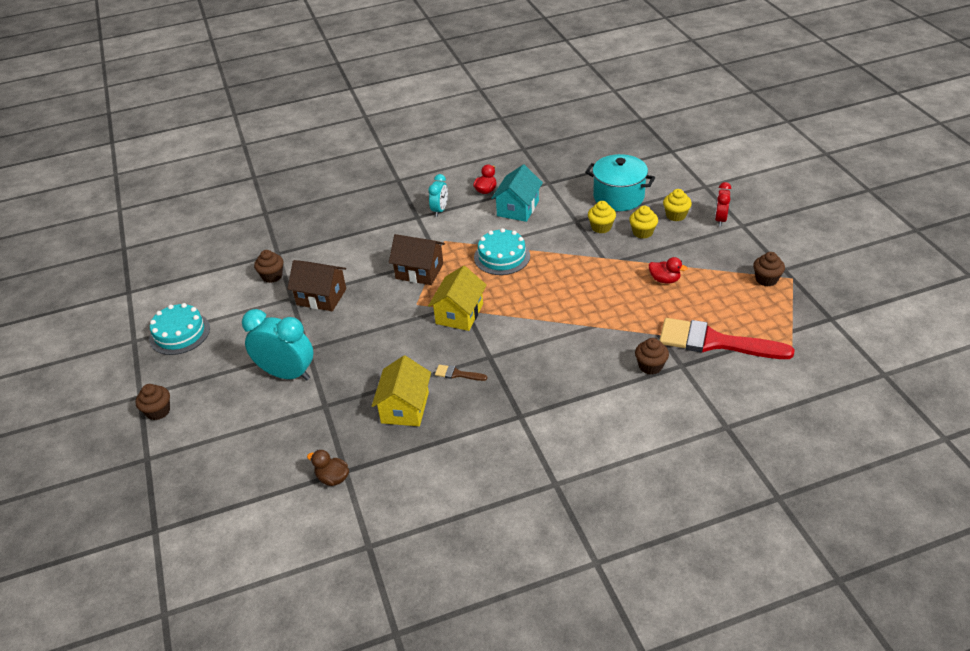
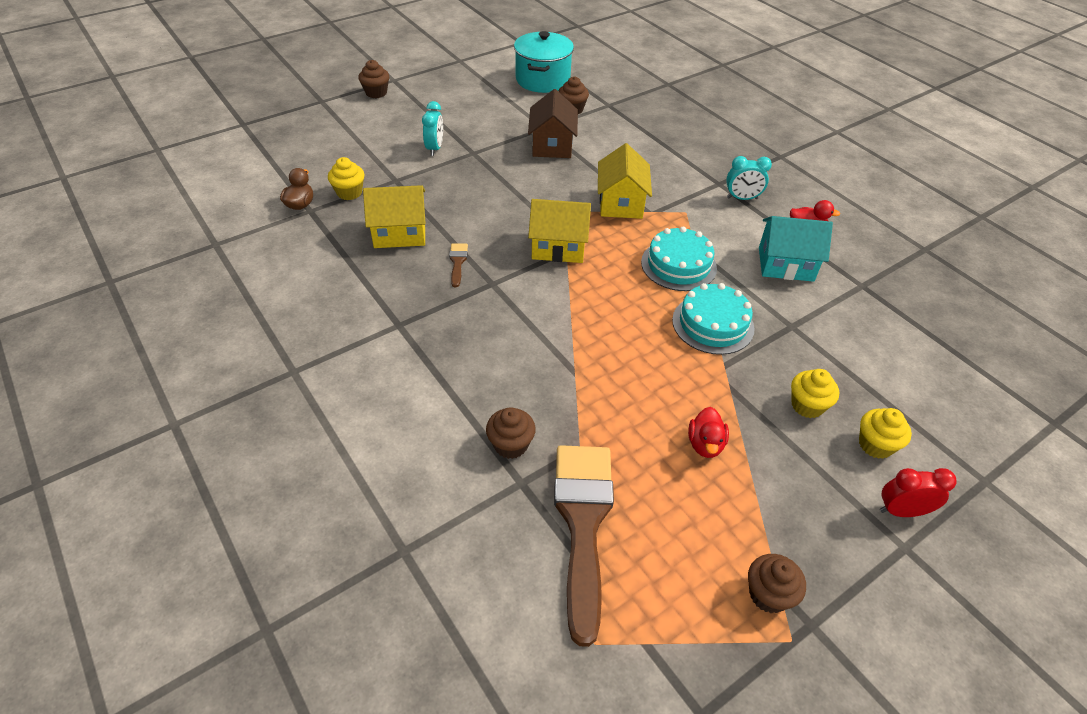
camera: 70 degrees right, 5 degrees up
turquoise cake [149,303,210,355] -> turquoise cake moved to [672,283,755,355]
turquoise clock [242,309,314,381] -> turquoise clock [422,101,443,156], size x0.55
brown house [389,234,445,285] -> yellow house [598,143,652,219]
turquoise pot [585,154,655,211] -> turquoise pot moved to [514,31,574,93]
yellow cupcake [588,201,616,233] -> yellow cupcake moved to [328,157,365,200]
red brush [659,318,795,359] -> brown brush [554,445,614,647]

